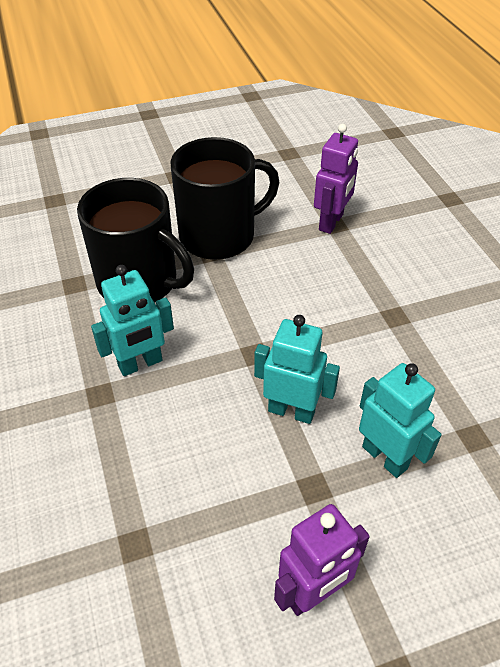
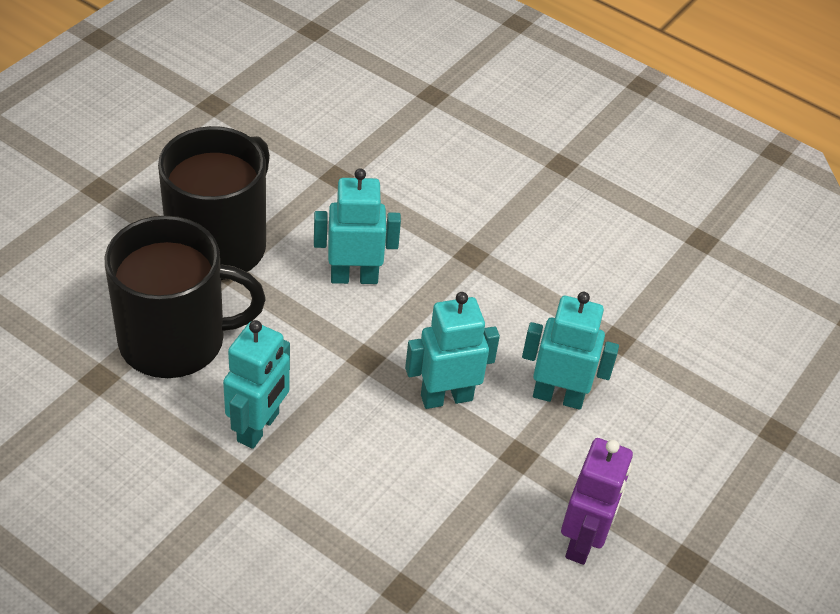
camera: 40 degrees left, 0 degrees up
purple robot [314,124,358,234] -> none
none -> turquoise robot [314,168,401,284]

